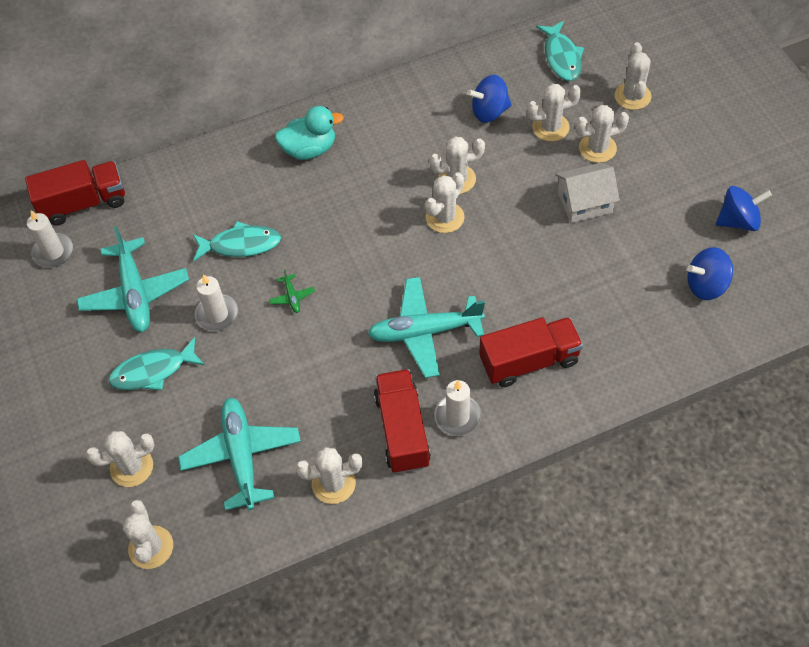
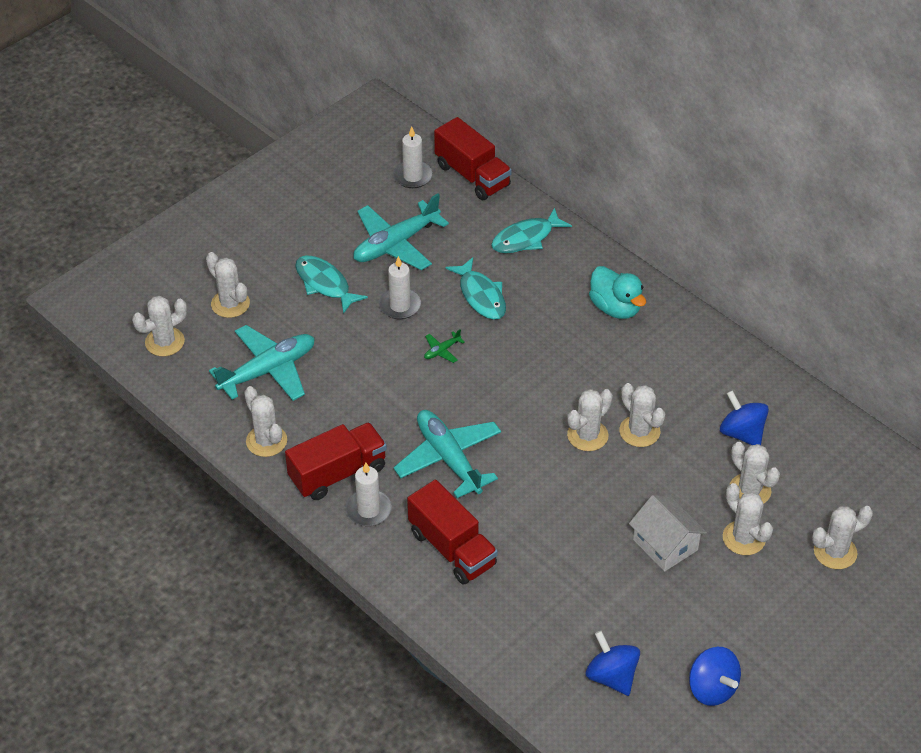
camera: 65 degrees right, 10 degrees down
white cactus [425,172,464,233] -> white cactus turned 60 degrees counterclockwise [567,389,613,451]
turquoise fish [536,21,584,81] -> turquoise fish moved to [491,208,572,253]

